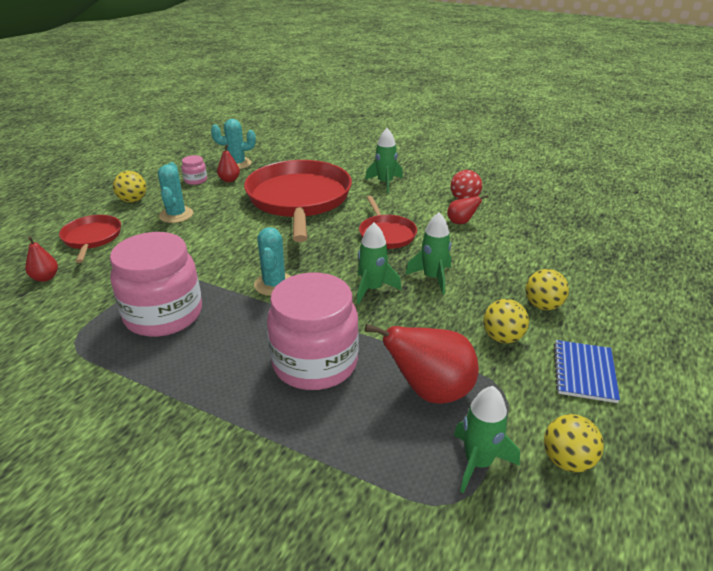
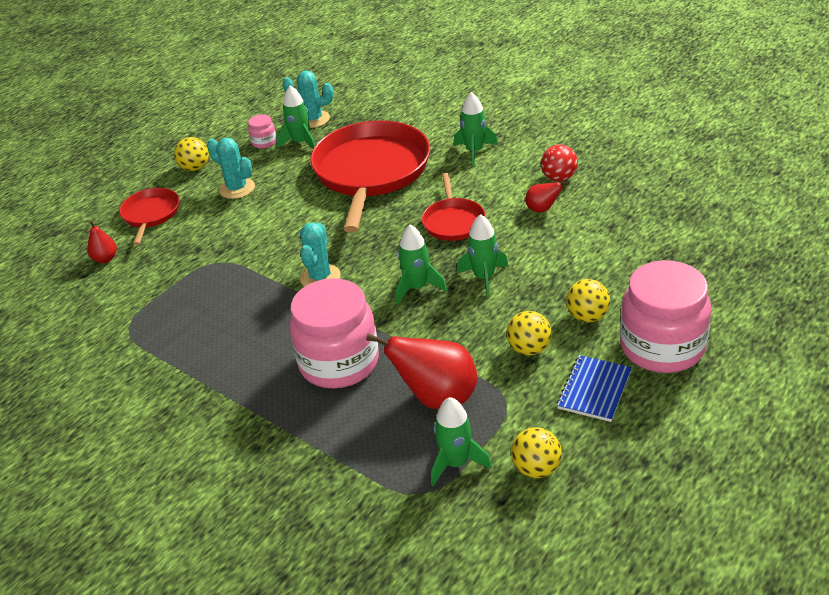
camera: 15 degrees right, 5 degrees up
pink jar [110,232,202,337] -> pink jar moved to [620,260,711,373]
turquoise cactus [158,162,193,223] -> turquoise cactus turned 60 degrees counterclockwise [207,138,255,199]
red pear [217,144,240,182] -> green rocket [276,85,316,149]

